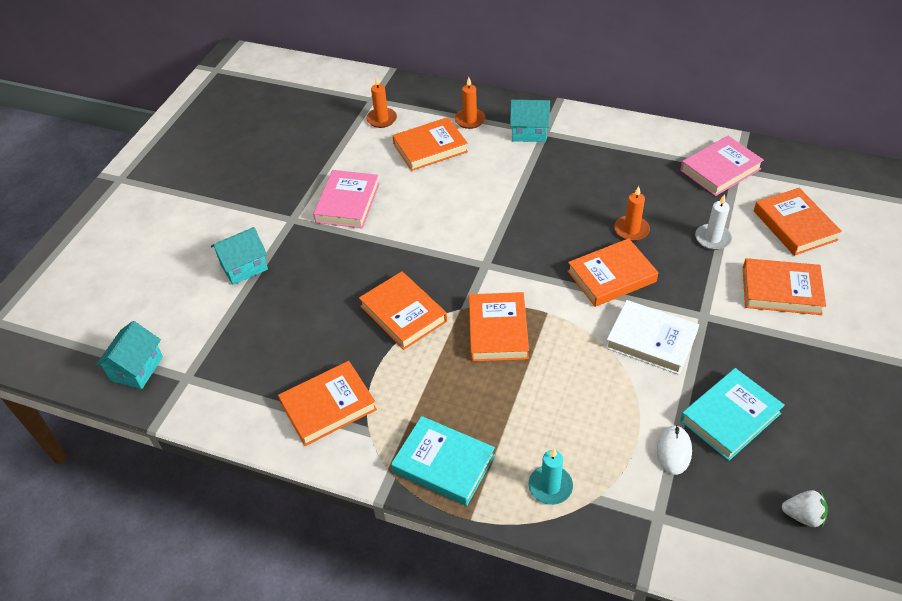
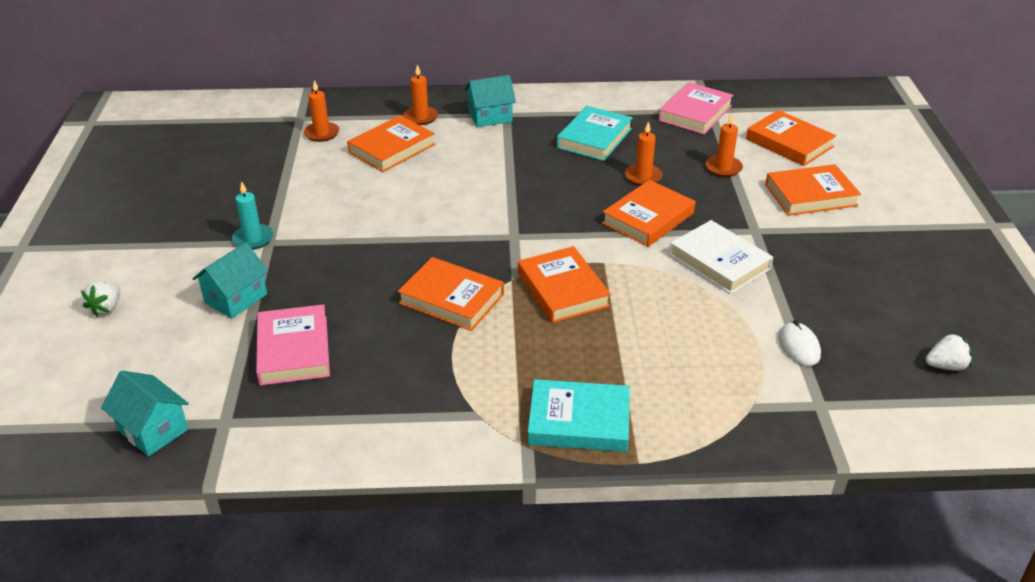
camera: 25 degrees left, 10 degrees down
turquoise house [95,321,163,389] -> turquoise house turned 45 degrees counterclockwise [101,370,189,456]
orange book [278,361,377,446] -> none
pink book [313,170,379,228] -> pink book moved to [256,304,330,386]
turquoise candle [529,448,573,505] -> turquoise candle moved to [232,181,274,250]
white book [606,300,699,375] -> white book turned 45 degrees clockwise [669,220,773,294]
turquoise book [680,368,785,461] -> turquoise book moved to [557,106,633,161]
white candle [695,194,732,250] -> orange candle [705,113,743,177]
none -> white strawberry [81,281,120,317]

